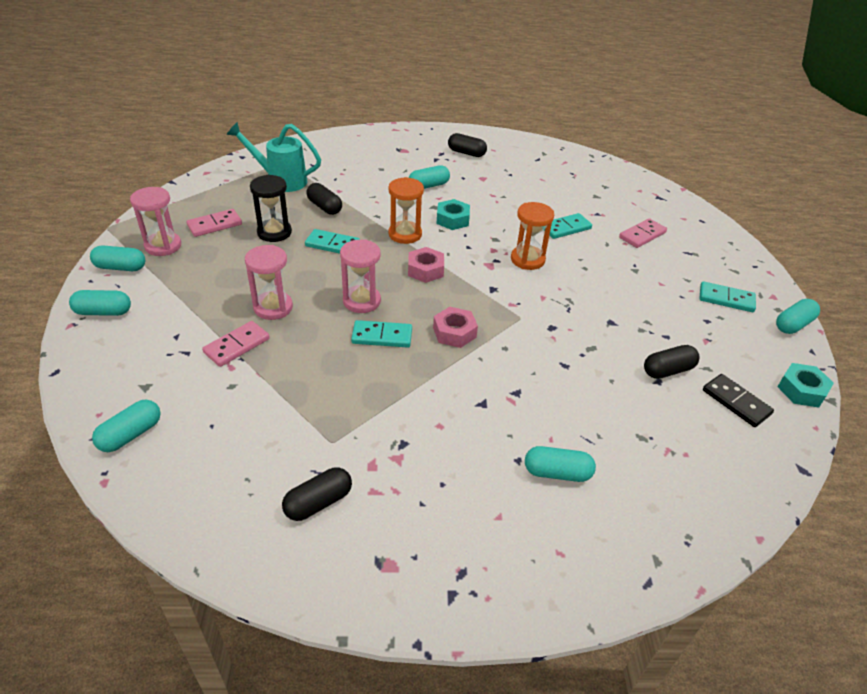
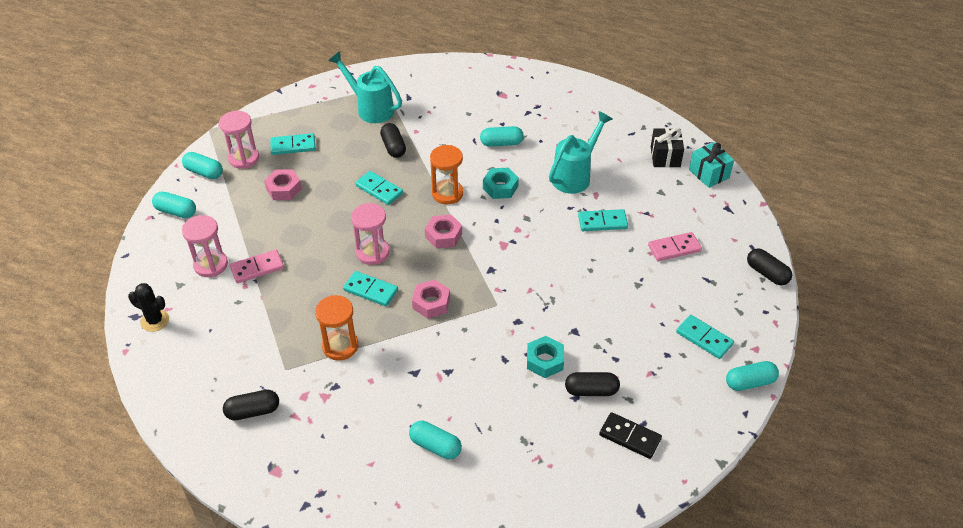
camera: 25 degrees right, 5 degrees up
turquoise capsule [92,400,161,452] -> black cactus [128,283,169,332]
pink domino [186,209,242,237] -> turquoise domino [270,133,315,155]
pink hourglass [245,245,293,320] -> pink hourglass moved to [182,215,228,277]
black hourglass [250,175,292,242] -> none
black capsule [448,133,487,157] -> black capsule moved to [747,248,792,286]
orange hourglass [511,202,554,270] -> orange hourglass moved to [315,295,358,361]
black domino [703,374,774,427] -> black domino turned 45 degrees counterclockwise [599,412,662,459]
turquoise nut [778,363,834,408] -> turquoise nut moved to [527,336,564,378]
none -> pink nut [264,169,302,200]
none -> turquoise watering can [549,111,613,194]
none -> black gift [651,128,684,168]
none -> turquoise gift [689,142,734,188]

